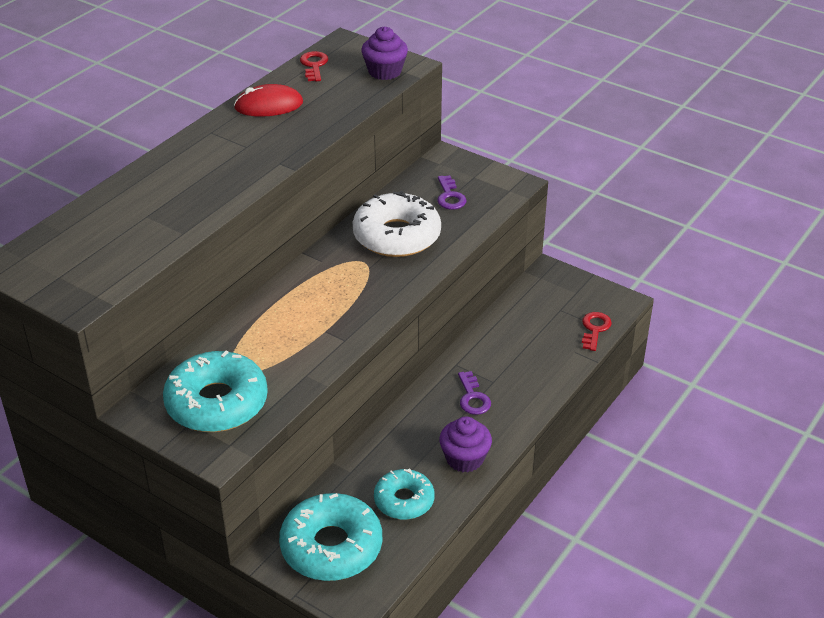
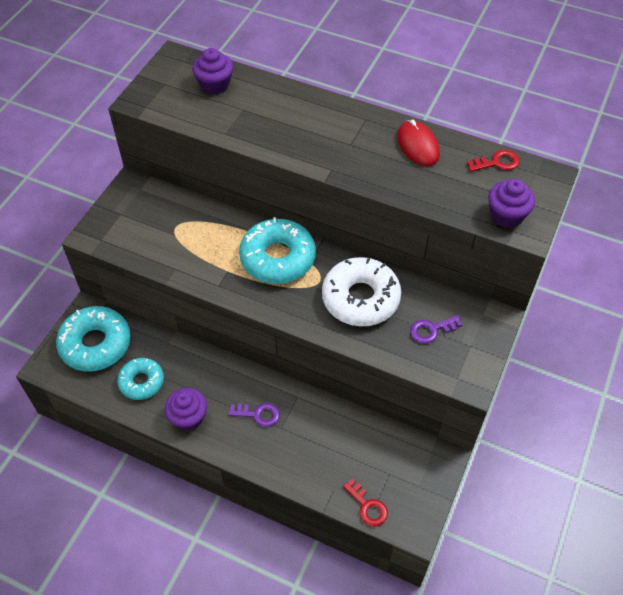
camera: 80 degrees right, 15 degrees up
turquoise donut [163,350,268,432] -> turquoise donut moved to [239,217,316,284]
purple key [458,371,491,415] -> purple key turned 150 degrees counterclockwise [228,403,280,427]
red key [582,312,612,351] -> red key turned 45 degrees clockwise [343,479,388,527]
none -> purple cupcake [192,48,233,94]

